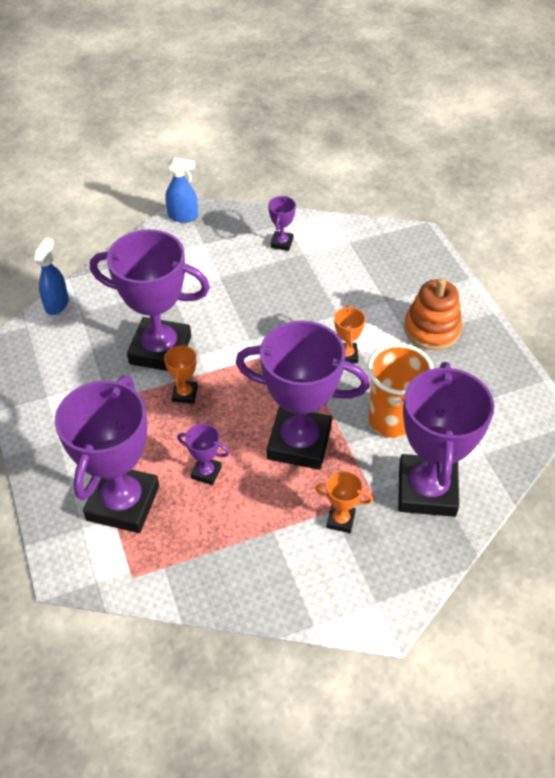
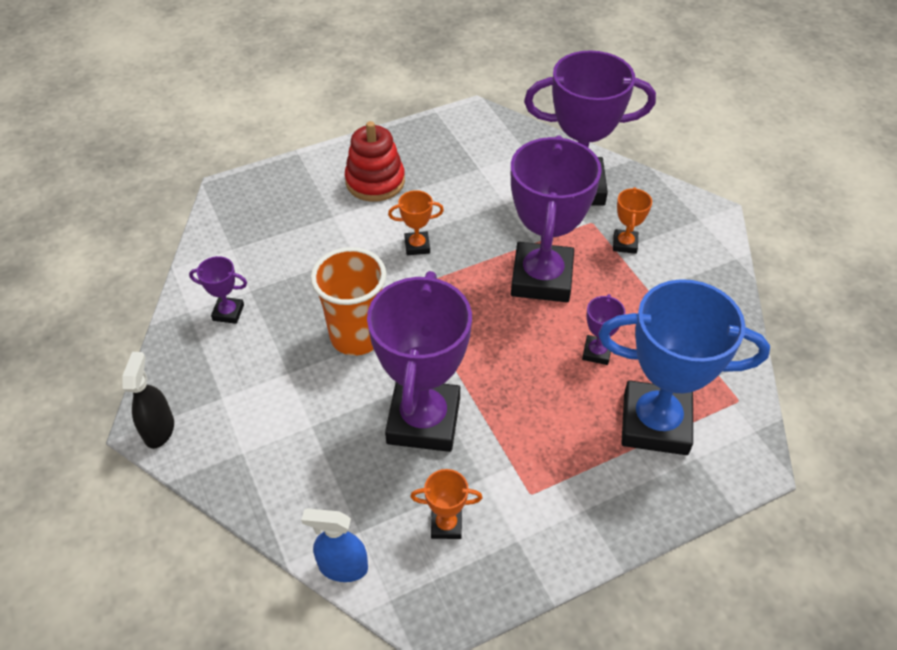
camera: 95 degrees left, 0 degrees up
purple trophy [55,376,159,533] -> blue trophy [598,279,770,455]
orange trophy [164,344,198,404] -> orange trophy moved to [410,469,482,539]
blue spray bottle [166,158,198,223] -> black spray bottle [122,352,174,449]
orange cup [368,343,434,438] -> orange cup moved to [311,247,387,356]
orange stacking toy [404,278,462,350] -> red stacking toy [345,121,405,202]

